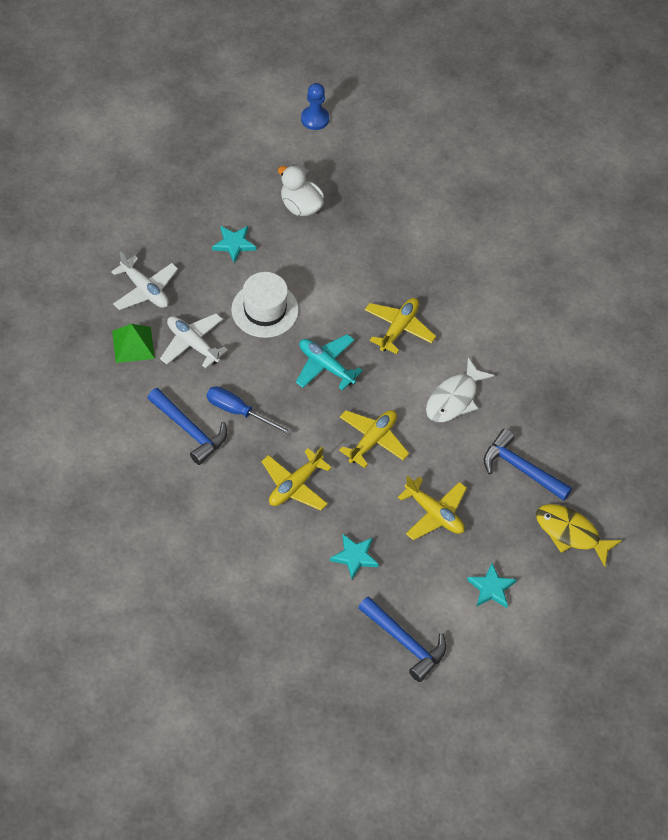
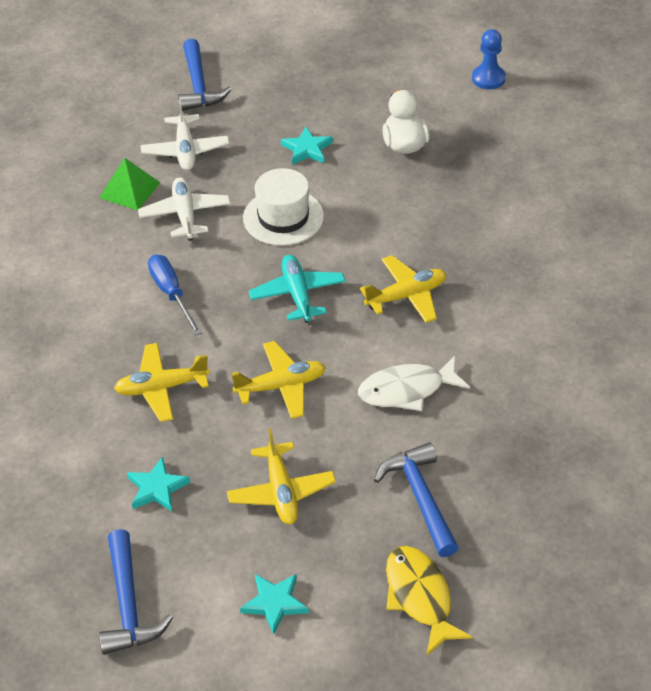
camera: 40 degrees right, 10 degrees down
blue hammer [148,388,227,465] -> blue hammer moved to [178,39,232,111]

